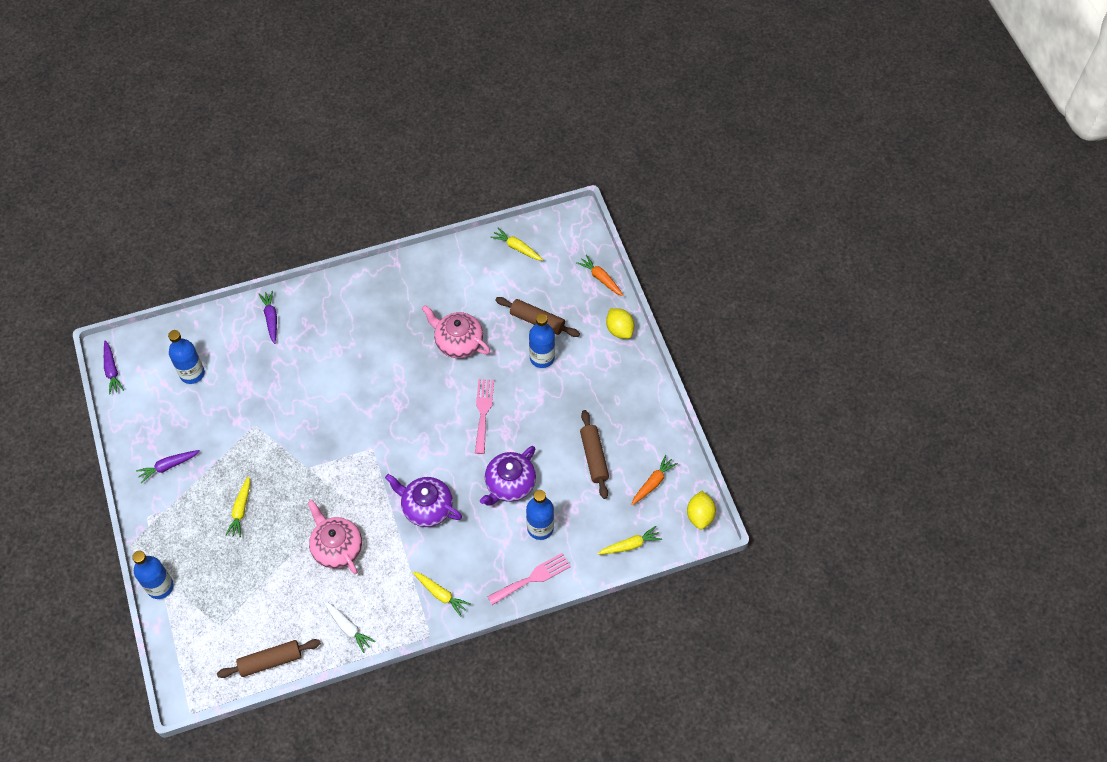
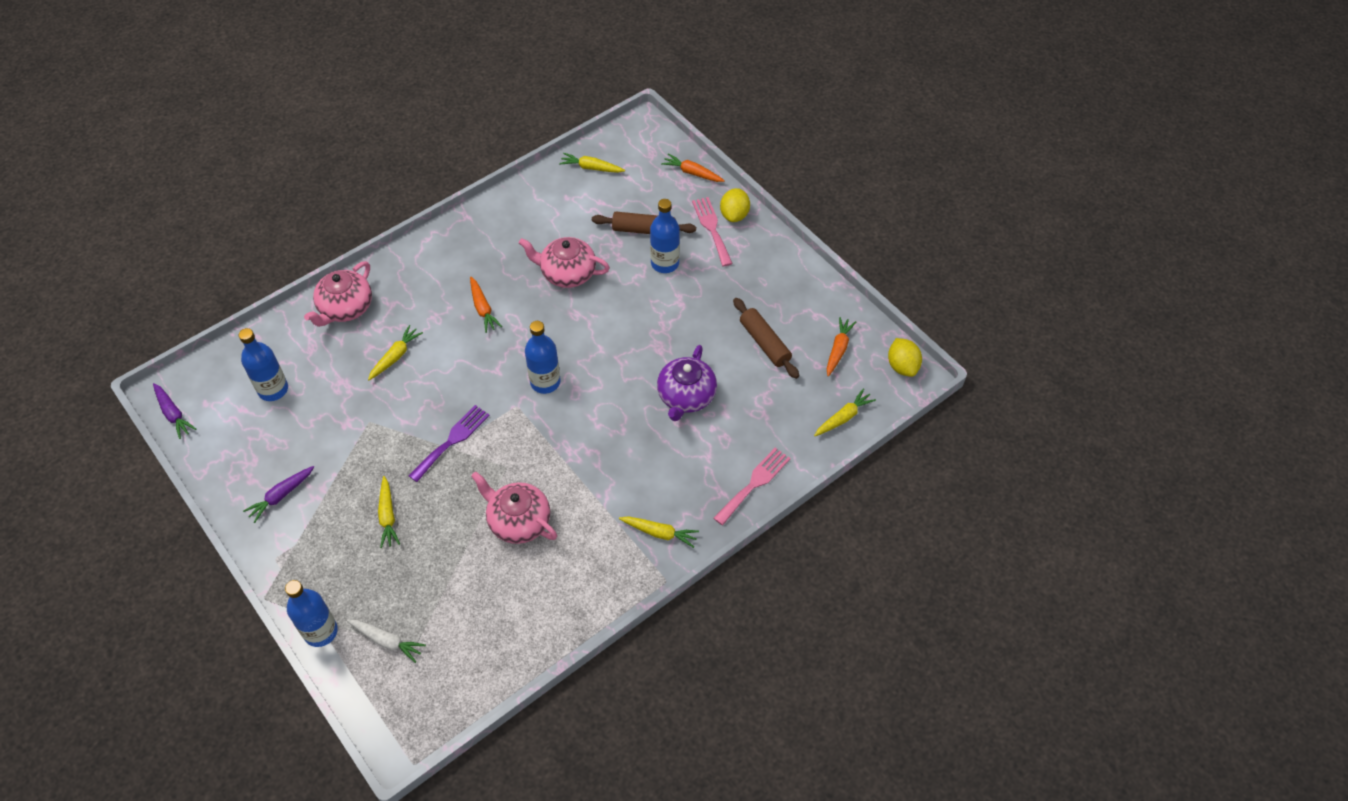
camera: 20 degrees left, 5 degrees down
brown rolling pin [217,639,321,678] -> none
purple carrot [259,291,277,344] -> pink teapot [304,261,372,327]
white carrot [324,601,375,653] -> white carrot moved to [347,620,426,663]
purple teapot [385,474,462,527] -> none
pink fork [475,379,494,454] -> pink fork moved to [692,197,733,266]
blue bottle [526,490,554,540] -> blue bottle moved to [525,321,560,394]
yellow lemon [606,308,635,339] -> yellow lemon turned 60 degrees clockwise [720,188,750,222]
none -> yellow carrot [368,325,423,380]
none -> purple fork [409,405,490,482]
none -> orange carrot [470,277,502,333]

